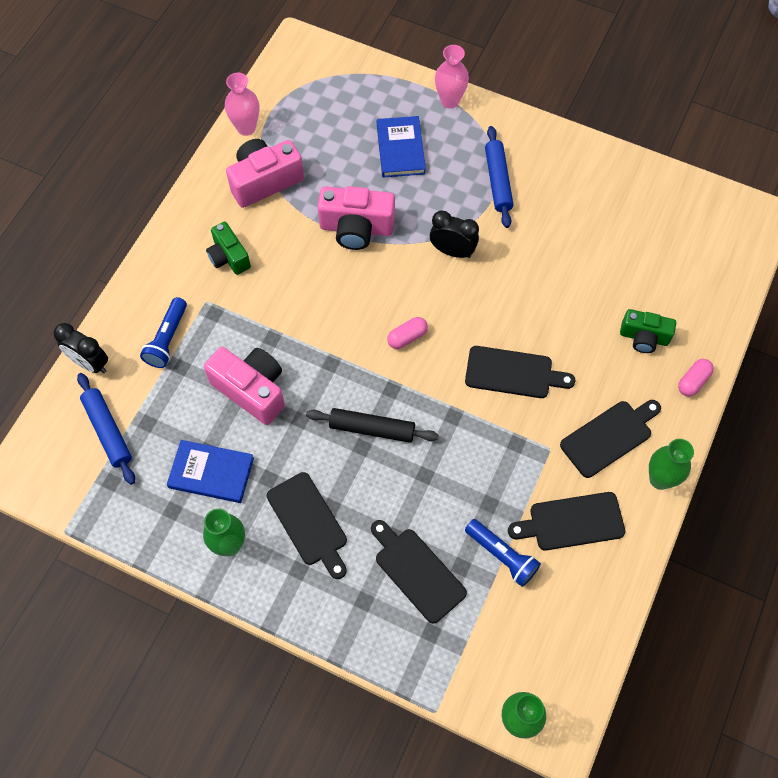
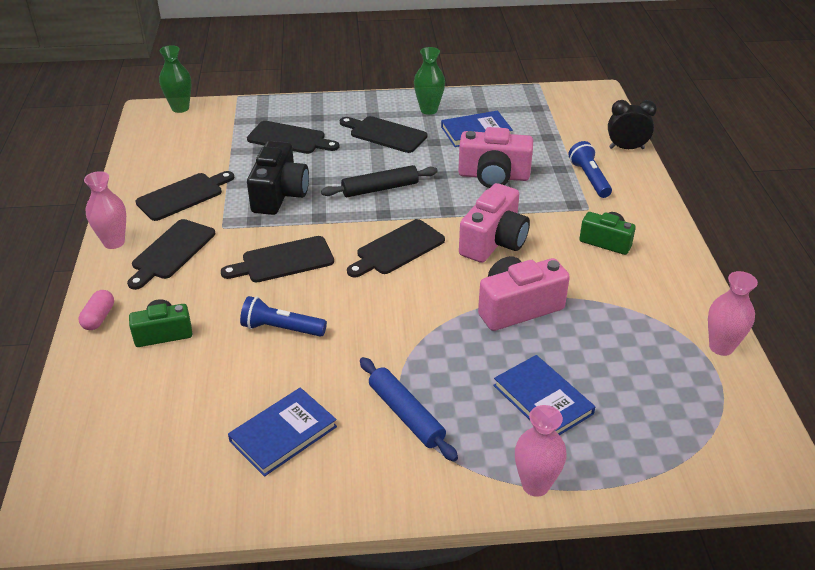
camera: 150 degrees right, 25 degrees down
blue rolling pin [77,373,135,485] -> none
pink camera [226,139,304,208] -> pink camera moved to [459,183,530,263]
pink capsule [387,317,428,349] -> black cutting board [347,219,445,278]
black clock [430,210,479,258] -> none
blue flashlight [465,519,541,587] -> blue flashlight moved to [240,296,327,337]
green vase [649,439,694,490] -> pink vase [84,171,126,249]
none -> blue book [228,388,337,477]
none -> black camera [247,141,309,215]

